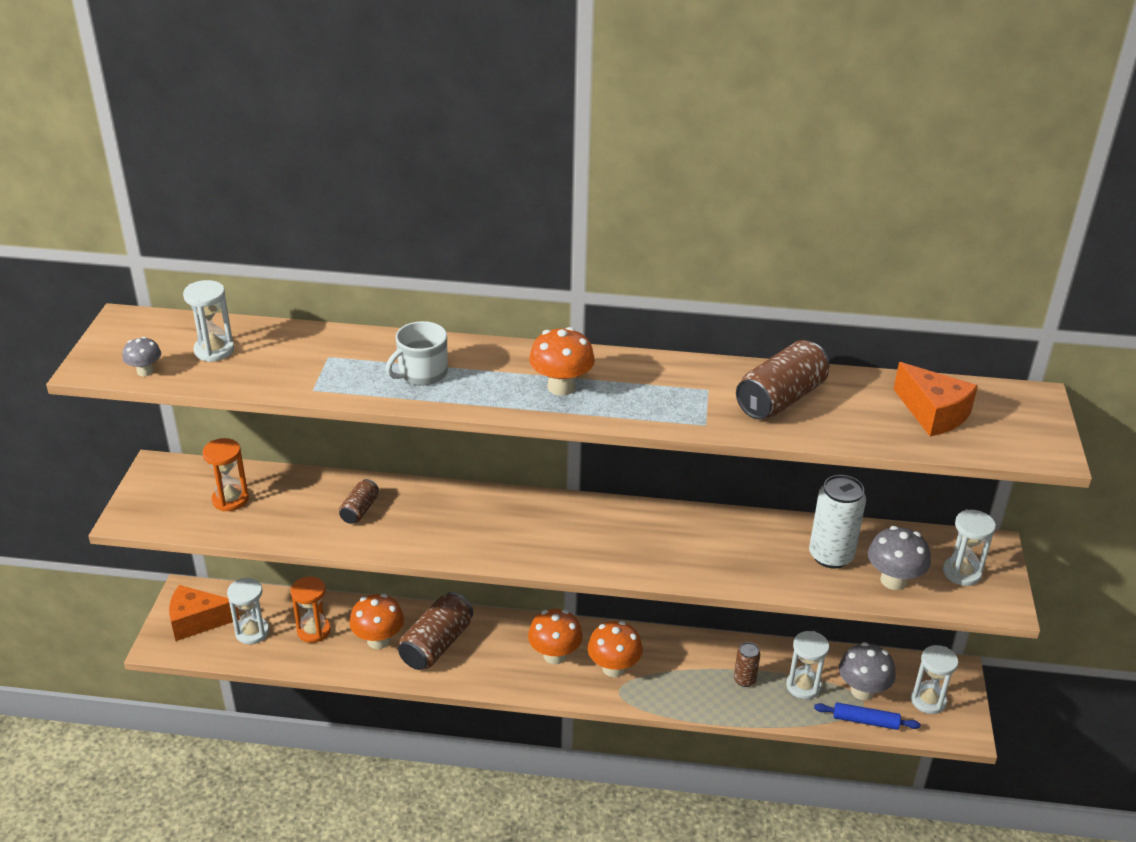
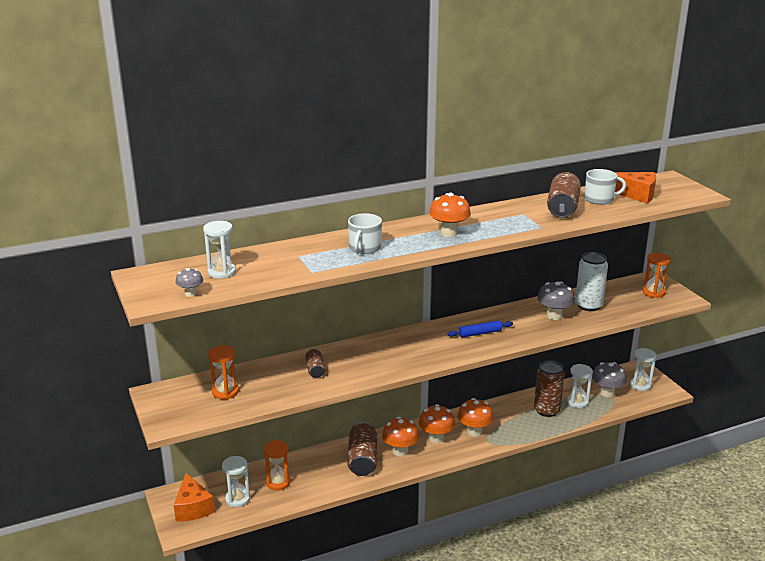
camera: 30 degrees left, 10 degrees down
orange cheese [169,585,240,641] -> orange cheese turned 75 degrees counterclockwise [174,473,215,522]
orange mushroom [349,594,404,649] -> orange mushroom moved to [382,417,419,456]
brown can [734,642,760,687] -> brown can [534,361,564,417], size x1.84
blue rolling pin [814,703,921,730] -> blue rolling pin moved to [448,320,513,338]
grey mushroom [868,526,931,590] -> grey mushroom moved to [537,281,575,320]
white hourglass [943,510,996,586] -> orange hourglass [643,253,671,298]
none -> white mug [584,169,626,205]

